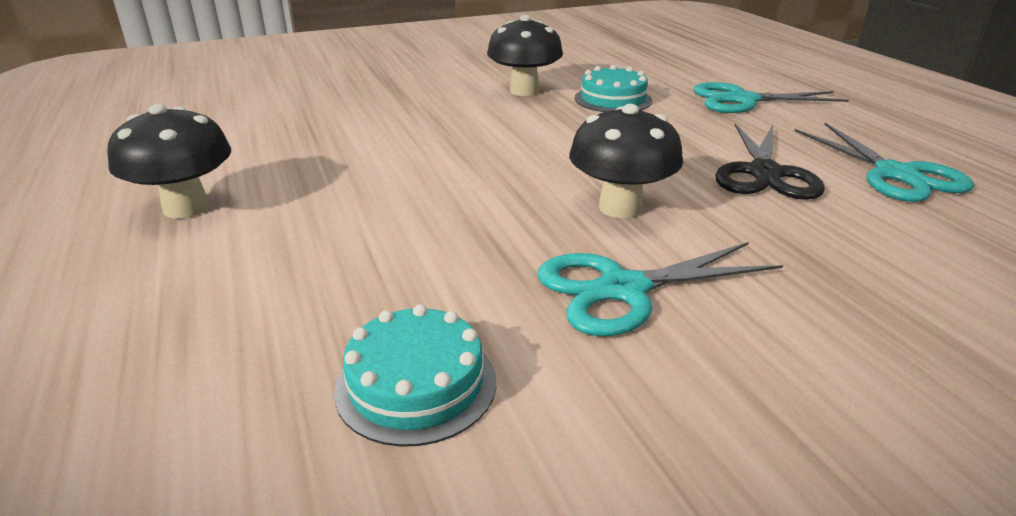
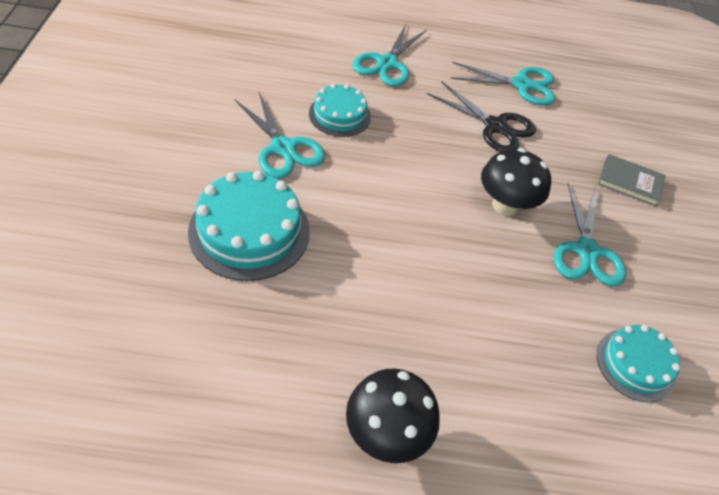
camera: 70 degrees left, 20 degrees up
black mushroom [487,15,563,96] -> turquoise scissors [235,92,325,178]
none -> turquoise cake [188,171,310,281]
none -> grey book [598,154,666,207]

